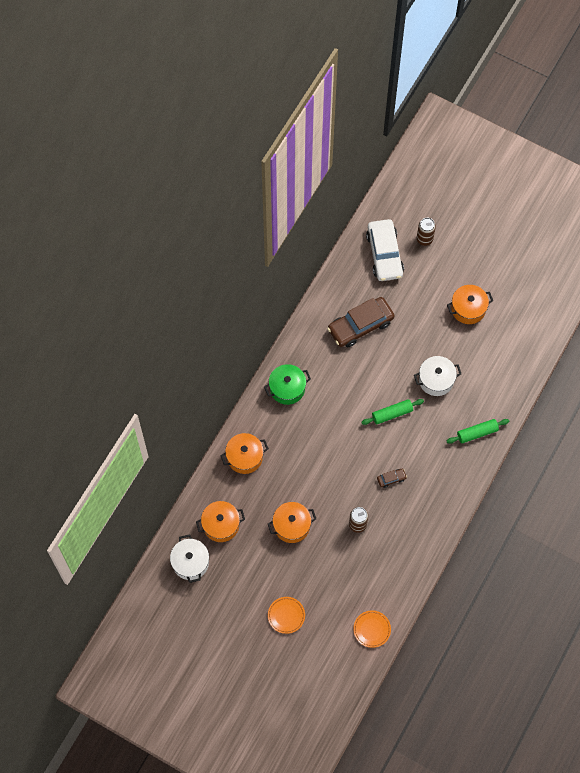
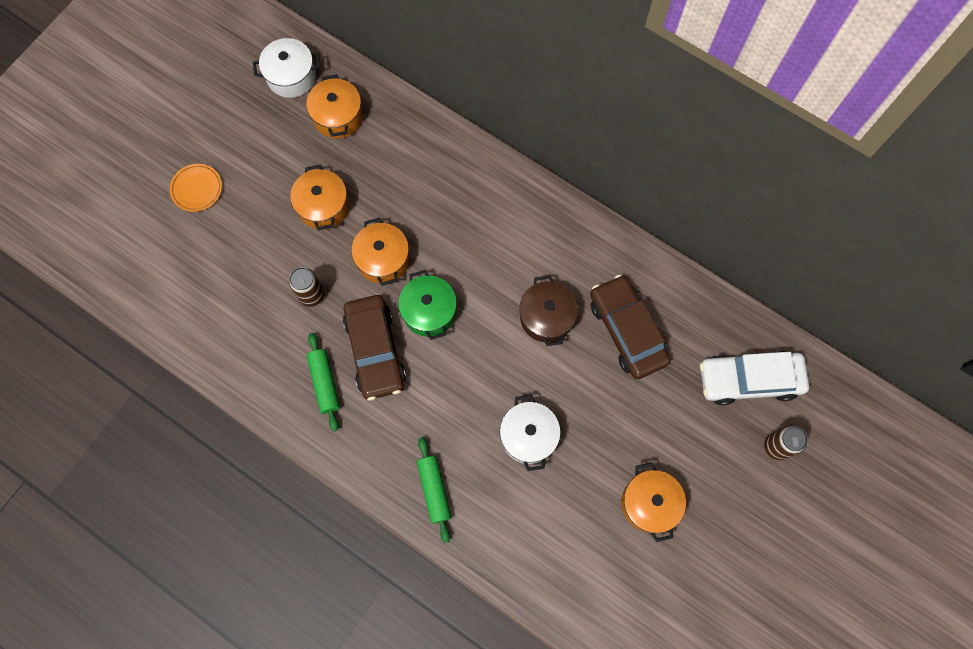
camera: 95 degrees right, 5 degrees up
orange pot [221,433,269,474] -> orange pot moved to [351,218,409,286]
green pot [264,364,311,405] -> green pot moved to [398,270,457,340]
orange plate [353,610,391,648] -> none
green rolling pin [361,399,424,425] -> green rolling pin moved to [307,333,340,431]
brown car [377,468,407,488] -> brown car [343,295,406,400], size x2.37
none -> brown pot [519,275,578,346]

